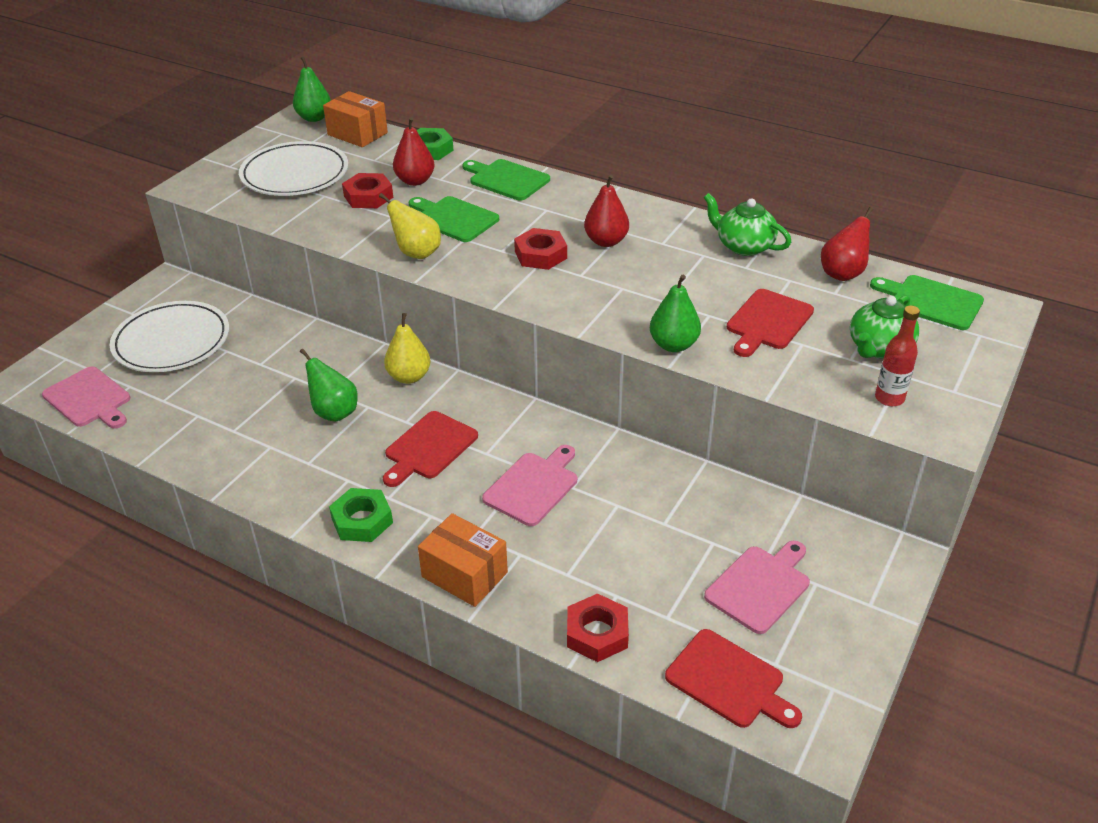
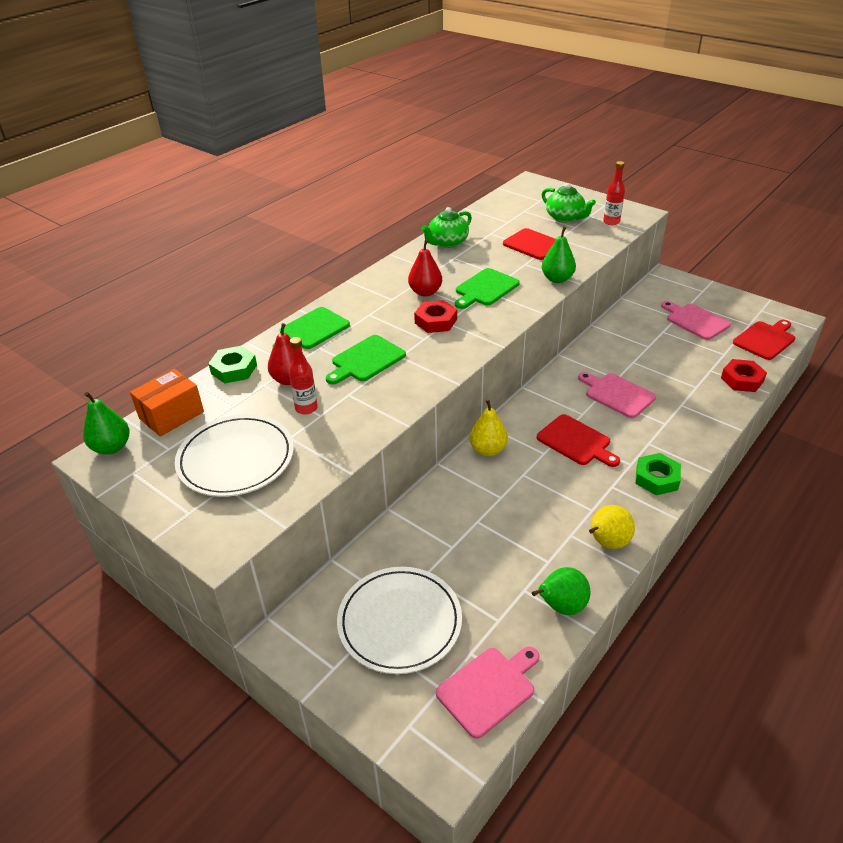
camera: 80 degrees left, 0 degrees up
green pear [300,349,358,422] -> green pear moved to [532,567,590,615]
red nut [342,173,393,208] -> red bottle [289,337,318,415]
yellow pear [379,193,441,259] -> yellow pear moved to [589,505,635,549]
orange box [418,513,508,607] -> none
red pear [821,207,873,281] -> none
green cutting board [870,275,984,330] -> green cutting board moved to [455,268,520,309]

